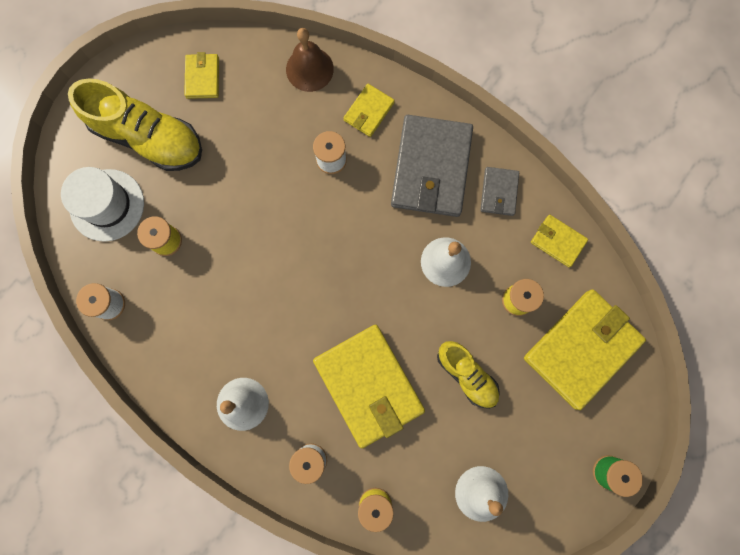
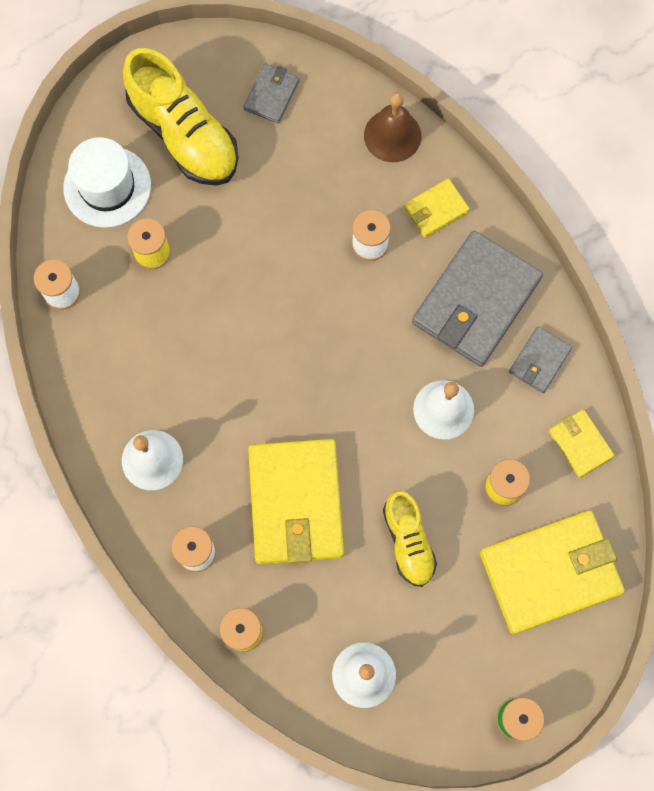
camera: 25 degrees right, 5 degrees down
yellow wallet [184,52,219,99] -> grey wallet [243,63,300,123]

